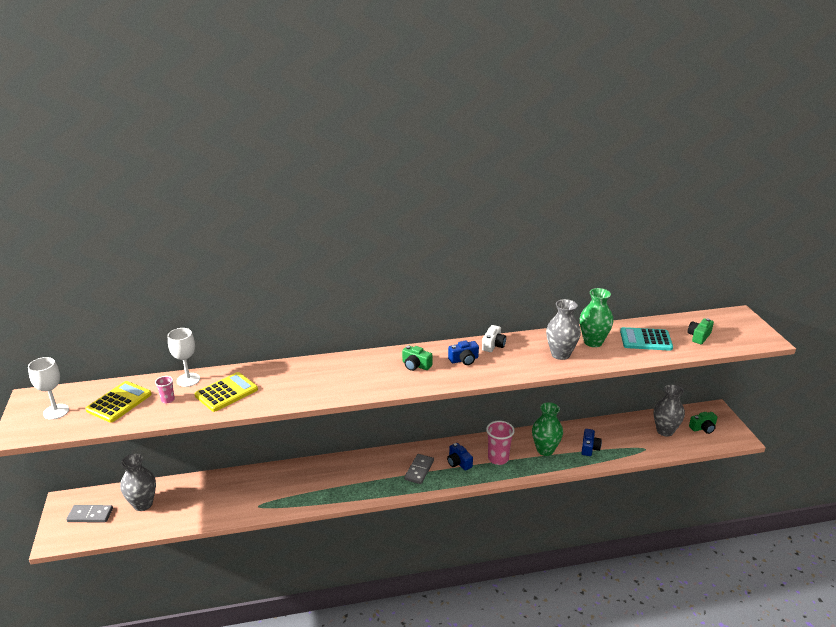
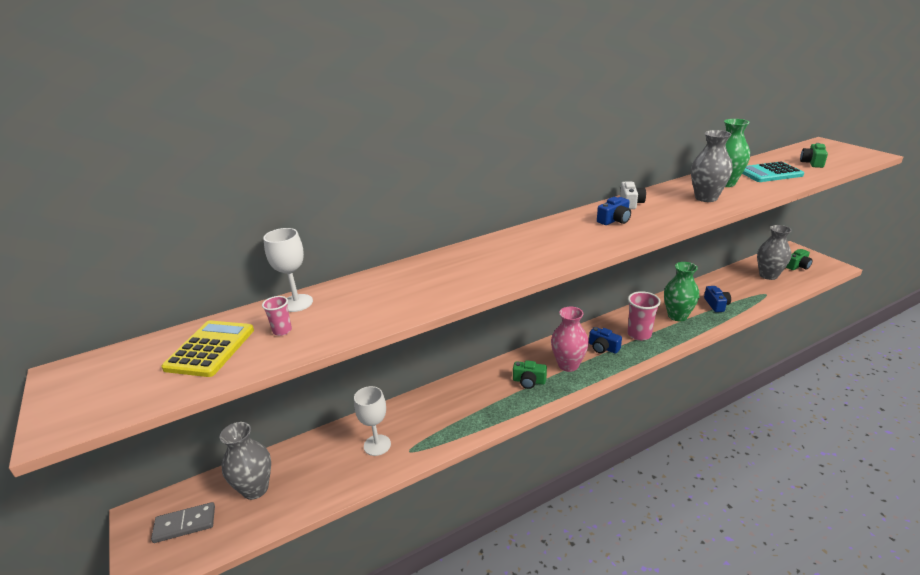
camera: 15 degrees left, 0 degrees up
white goblet [28,357,69,420] -> white goblet moved to [354,386,391,456]
yellow calculator [195,372,258,412] -> none
green camera [402,345,433,371] -> green camera moved to [513,360,547,389]
grey domino [404,454,434,484] -> pink vase [551,307,589,372]

